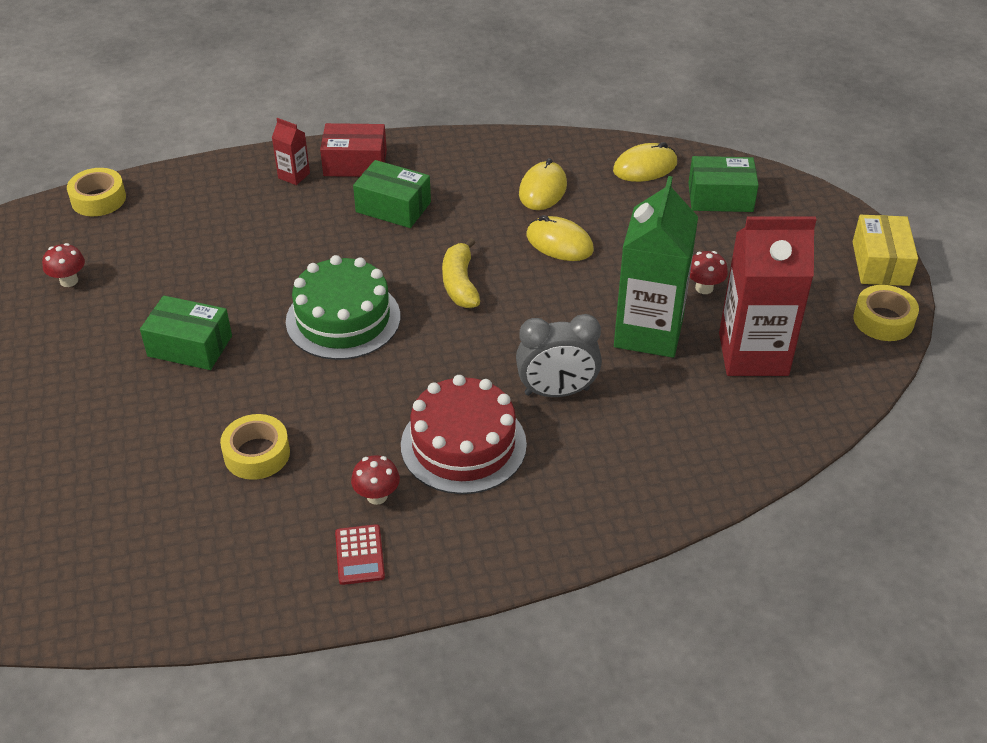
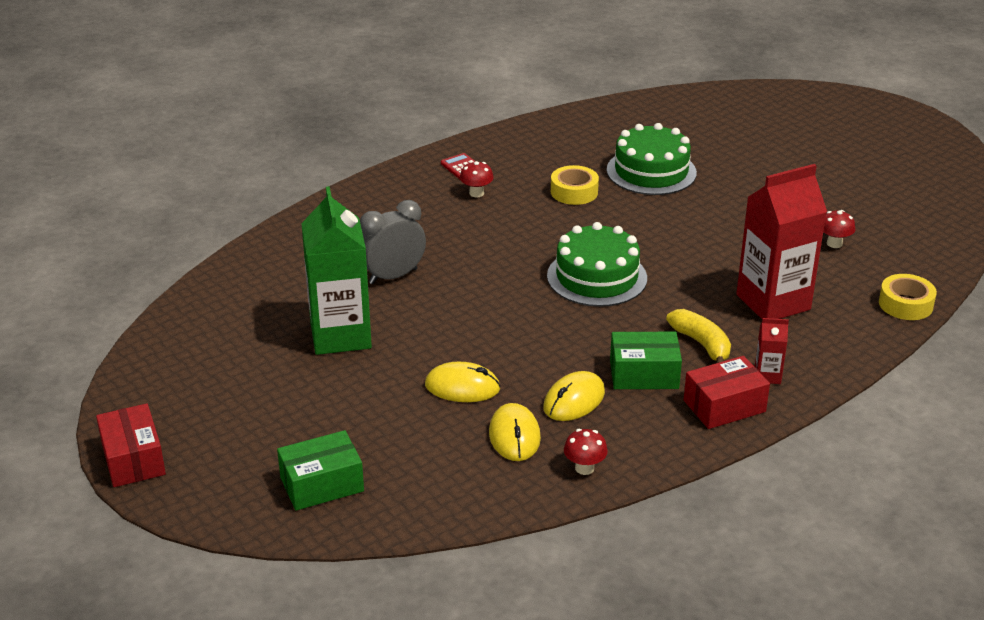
camera: 155 degrees right, 10 degrees down
green box [140,296,232,370] -> none
red cake [401,375,527,494] -> none
yellow banana [442,238,480,308] -> yellow banana moved to [666,309,731,363]
yellow mouse [613,142,677,182] -> yellow mouse moved to [543,371,605,421]
red mushroom [690,251,728,294] -> red mushroom moved to [564,429,608,475]
red carton [719,217,817,376] -> red carton moved to [736,164,827,319]
yellow box [853,215,918,286] -> red box [96,403,166,487]
yellow tape [853,285,919,341] -> none
none -> green cake [607,123,697,195]

